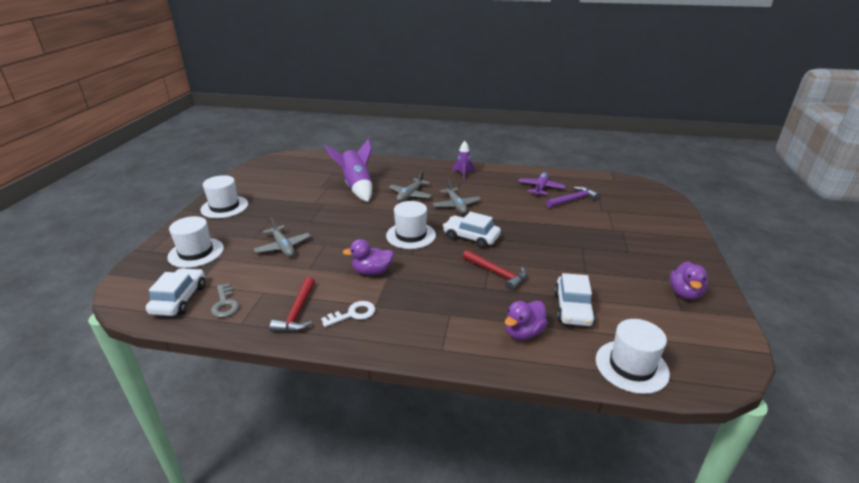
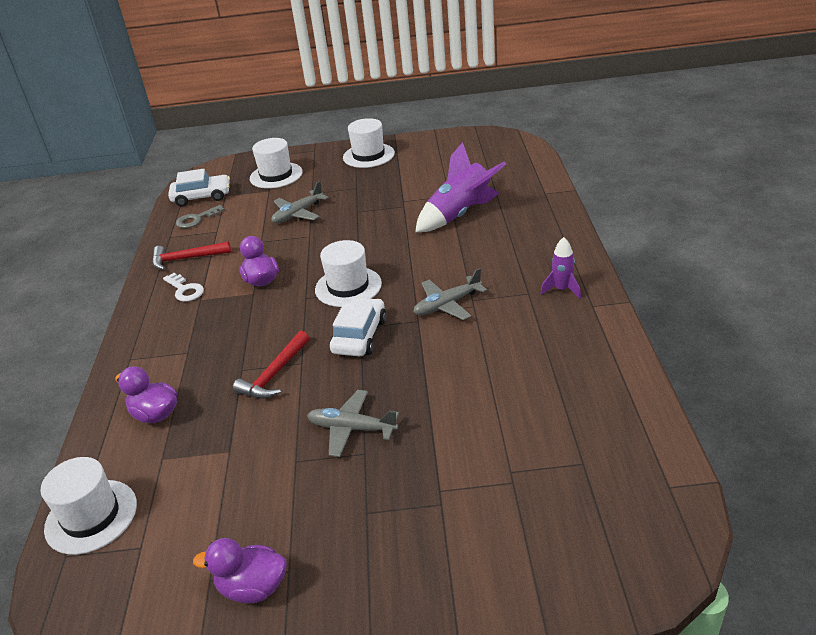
camera: 80 degrees right, 5 degrees up
grey plane [389,171,432,202] -> grey plane moved to [307,390,399,457]
purple plane [518,172,565,196] -> none
purple hammer [546,186,600,208] -> none
white car [554,273,596,326] -> none

